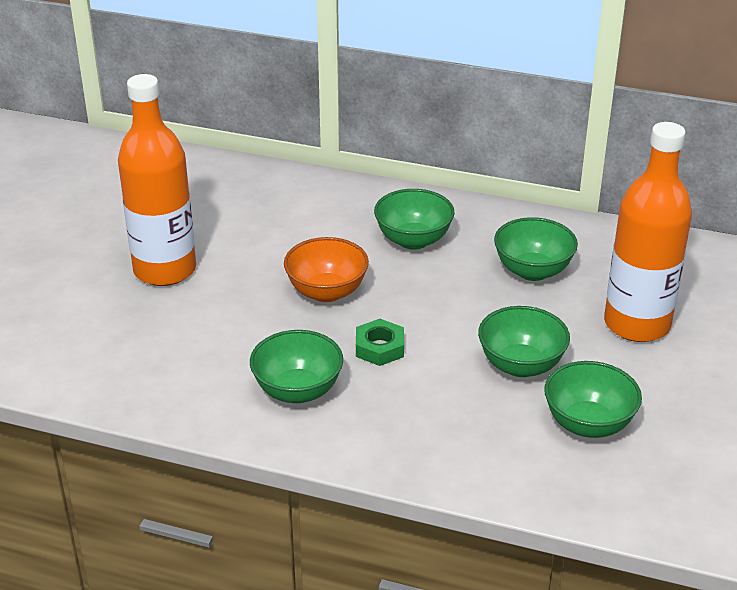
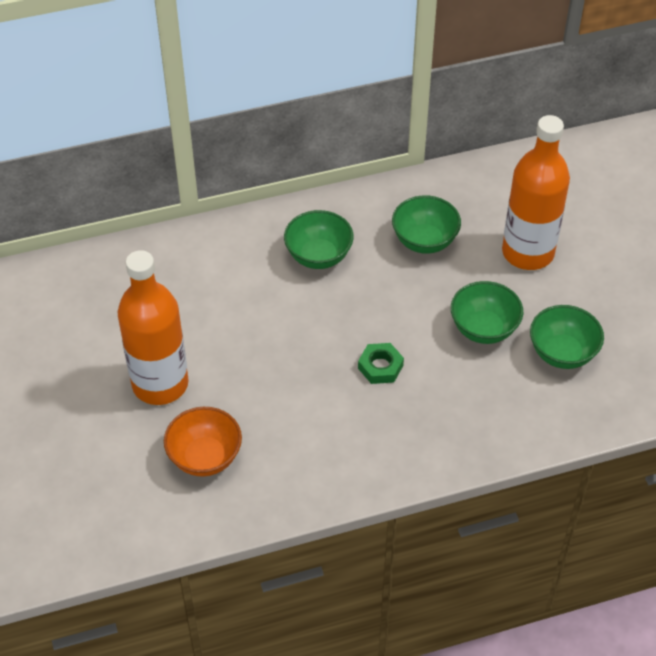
camera: 35 degrees left, 15 degrees up
green bowl [250,330,343,403] -> none
orange bowl [284,237,369,302] -> orange bowl moved to [164,407,242,477]

